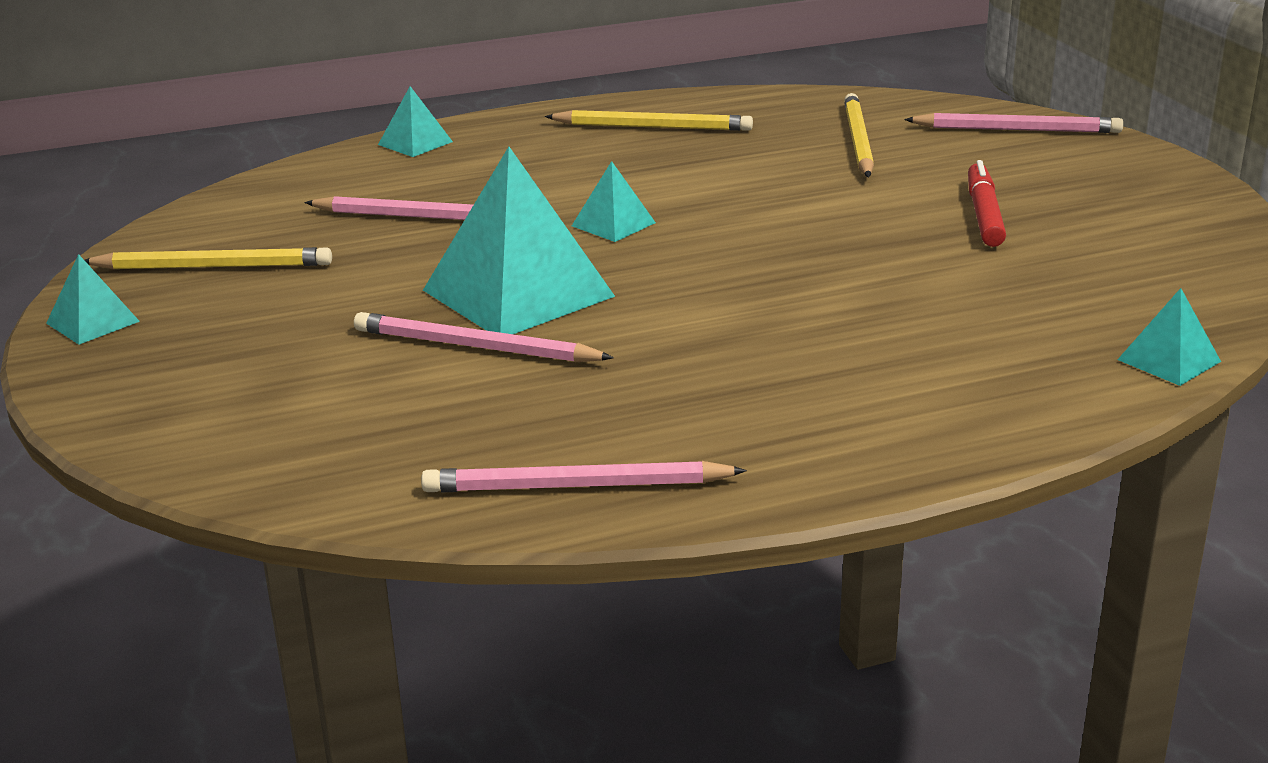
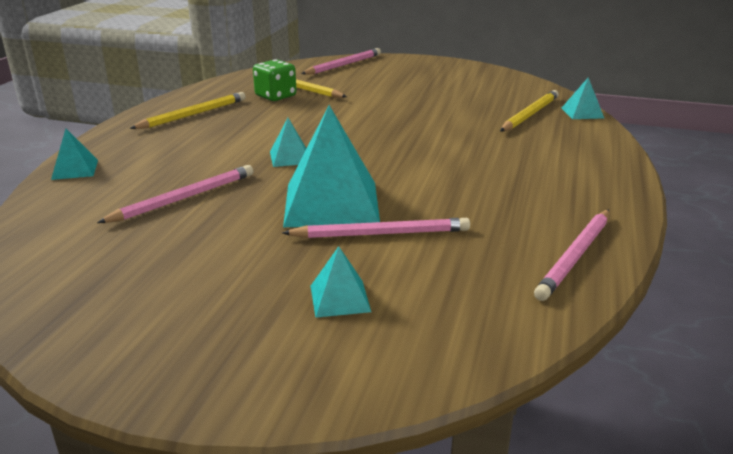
camera: 55 degrees left, 0 degrees up
turquoise pyramid [46,254,140,345] -> turquoise pyramid moved to [310,246,371,318]
yellow pencil [85,247,332,270] -> yellow pencil moved to [500,90,559,131]
pink pencil [354,312,614,362] -> pink pencil turned 150 degrees counterclockwise [282,218,470,238]
red marker [968,160,1006,247] -> none
none -> green dice [253,59,297,101]

